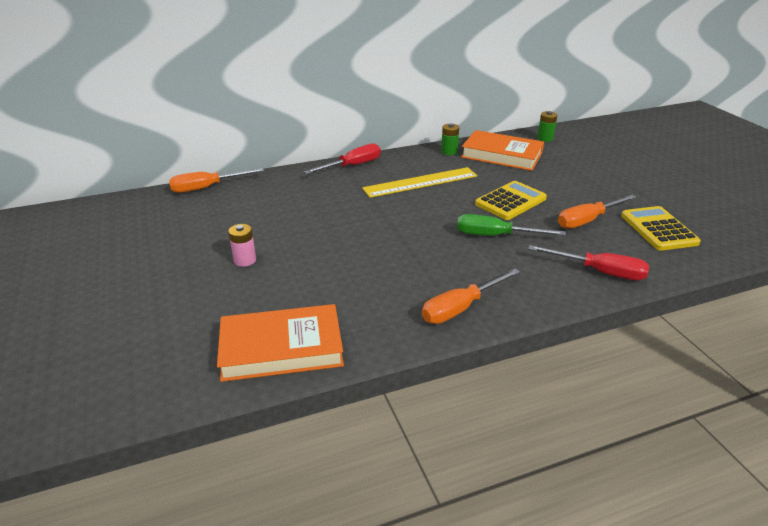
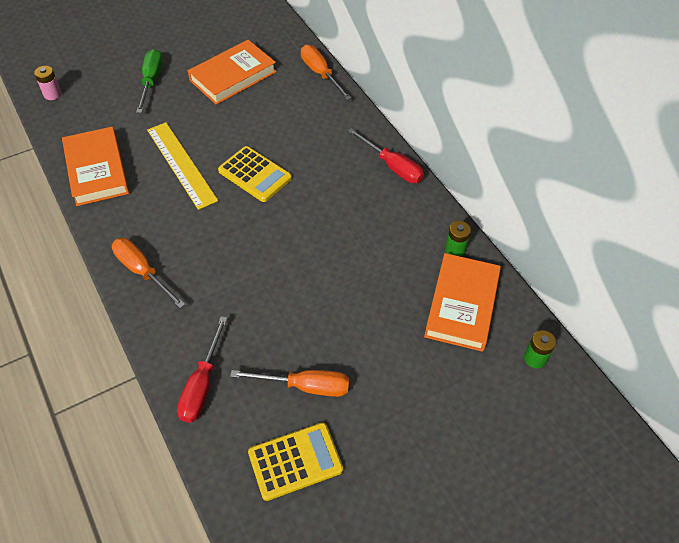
camera: 80 degrees right, 20 degrees up
pink battery [228,224,256,267] -> pink battery moved to [34,66,61,100]
yellow ruler [362,167,477,198] -> yellow ruler moved to [147,122,218,210]
green screwdriver [457,214,566,236] -> green screwdriver moved to [136,49,163,113]
yellow calculator [475,181,547,220] -> yellow calculator moved to [218,146,292,202]
orange screwdriver [558,195,637,229] -> orange screwdriver turned 135 degrees clockwise [230,370,349,397]
none -> orange book [188,40,276,105]

